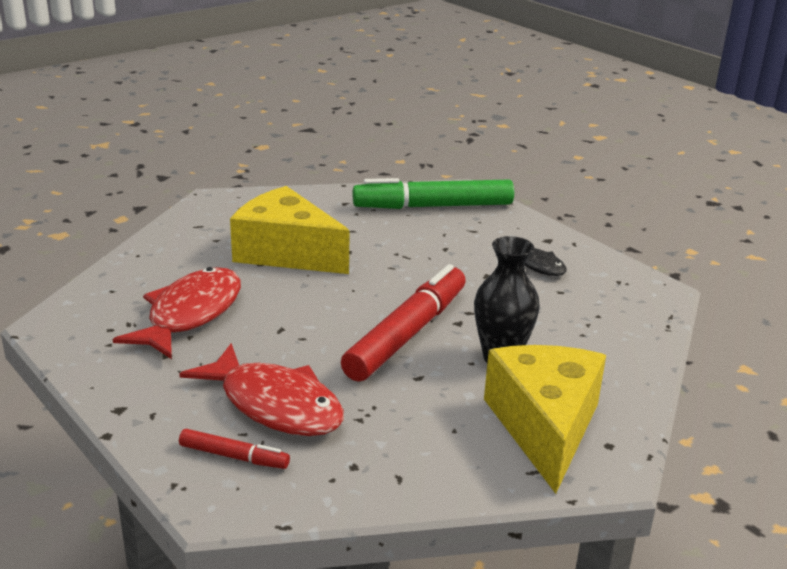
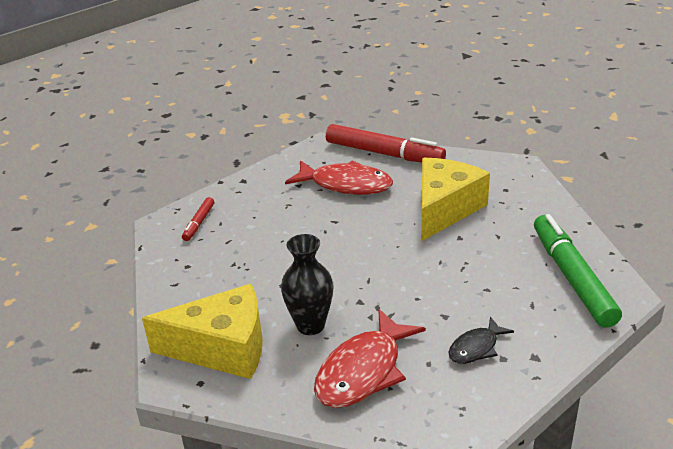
camera: 90 degrees right, 5 degrees up
red fish [179,343,344,436] -> red fish moved to [314,309,426,408]
red marker [341,264,466,382] -> red marker moved to [326,124,446,163]

